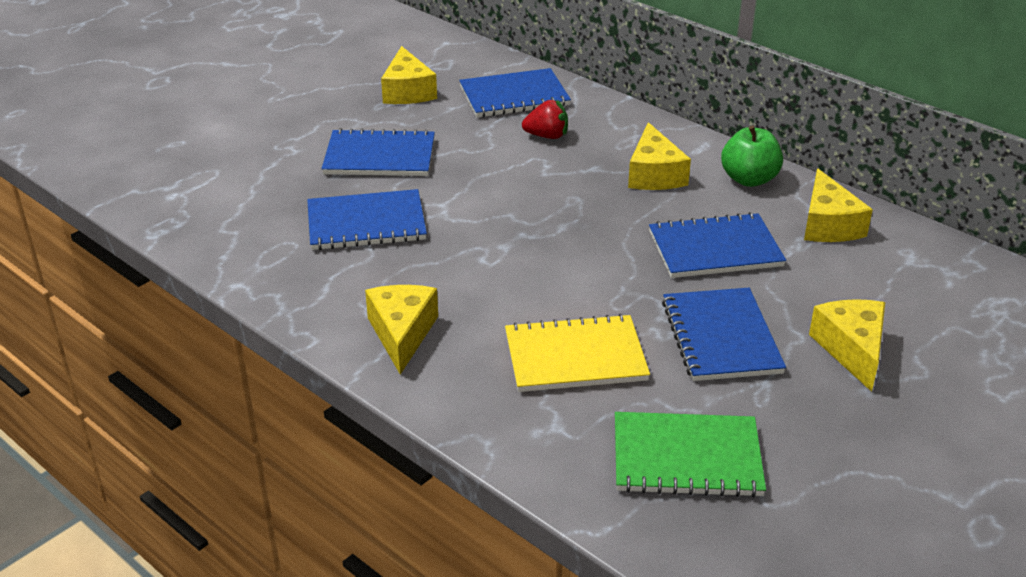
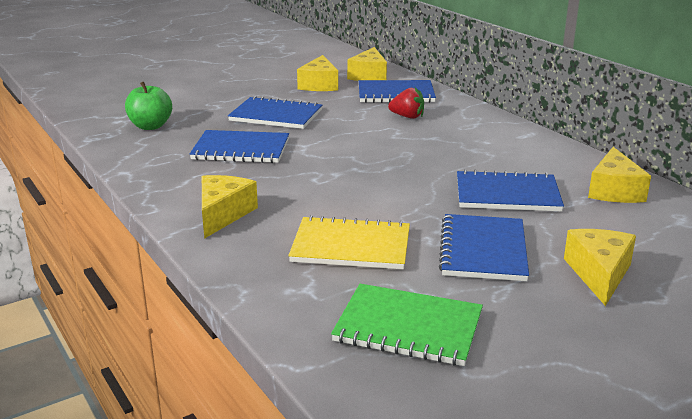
camera: 15 degrees right, 10 degrees down
yellow cheese [628,122,691,190] -> yellow cheese moved to [347,47,387,81]
green apple [721,126,783,187] -> green apple moved to [125,82,172,130]

